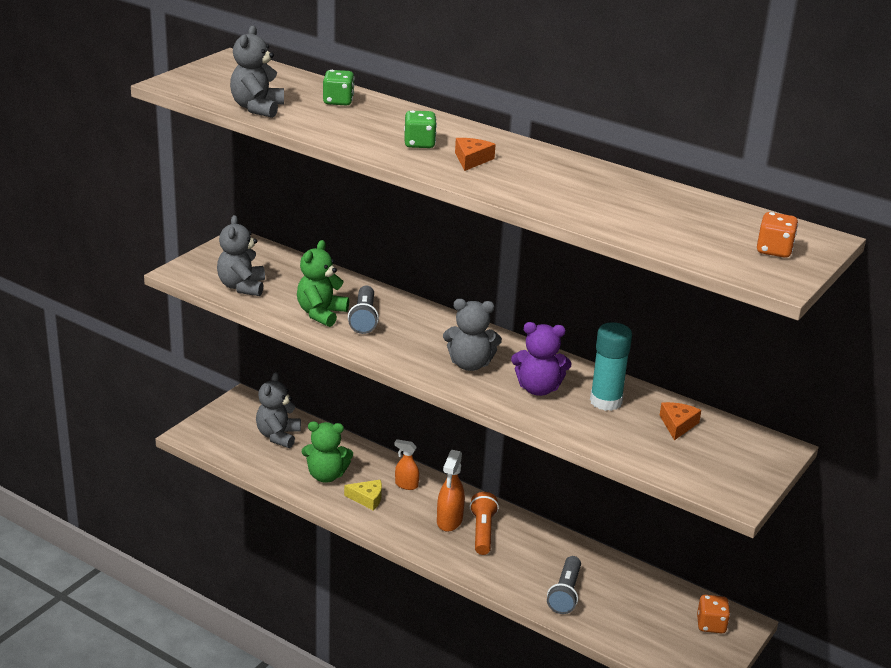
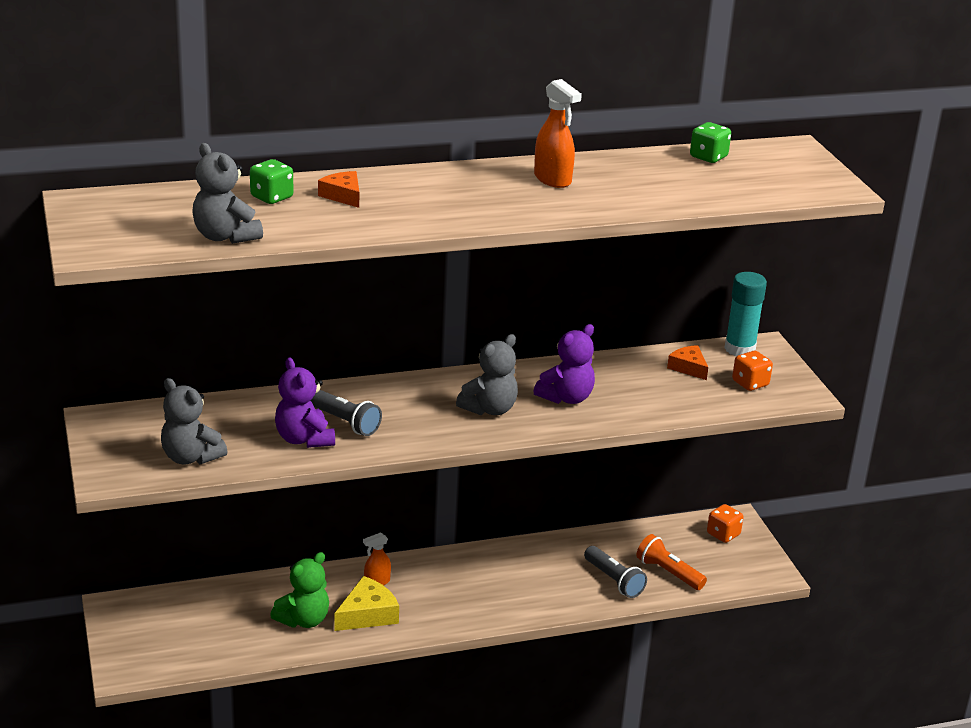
camera: 50 degrees left, 0 degrees up
grey teddy bear [256,372,301,448] -> none
green teddy bear [297,240,349,327] -> purple teddy bear [275,357,335,448]
yellow cheese [344,480,382,510] -> yellow cheese [334,576,399,631], size x1.52
green dice [404,110,437,148] -> green dice moved to [690,122,731,163]
orange spray bottle [437,450,465,532] -> orange spray bottle moved to [534,79,582,188]
orange cheese [455,138,496,171] -> orange cheese moved to [318,171,359,208]
orange flashlight [470,492,499,555] -> orange flashlight moved to [636,534,707,590]
turquoise glue stick [590,322,632,411] -> turquoise glue stick moved to [724,272,767,356]
orange dice [757,212,798,258] -> orange dice moved to [732,351,773,391]

